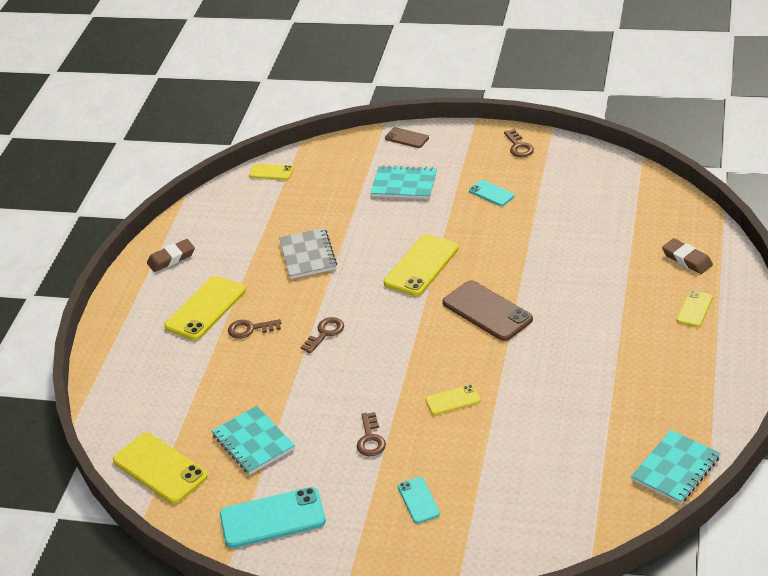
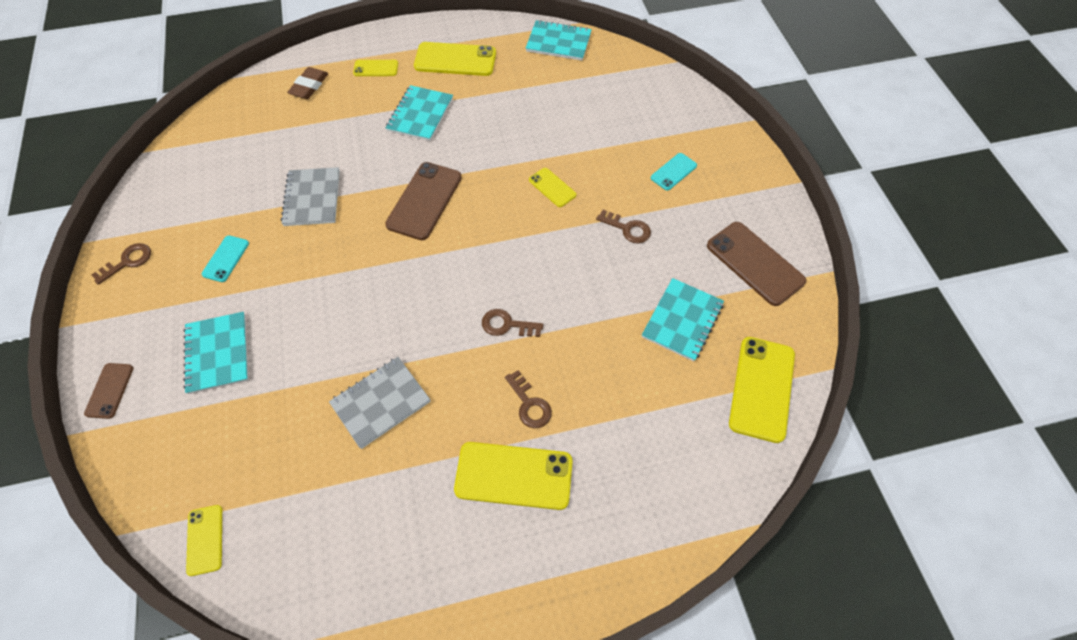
camera: 120 degrees left, 20 degrees up
brown eraser [147,239,195,272] -> none
turquoise phone [220,487,326,548] -> brown phone [707,222,806,306]
brown key [357,412,386,456] -> brown key turned 60 degrees clockwise [596,210,651,243]
yellow phone [384,234,459,296] -> yellow phone moved to [414,42,496,76]
none -> grey notebook [281,167,340,226]
none -> turquoise notebook [386,85,453,141]

